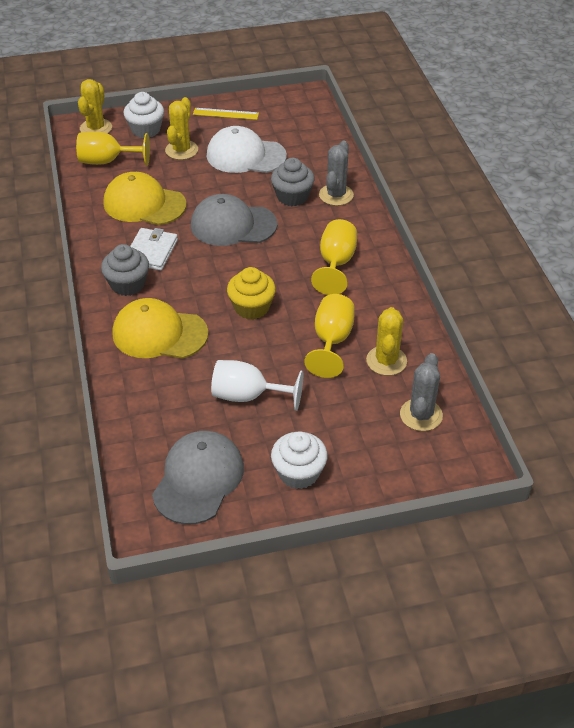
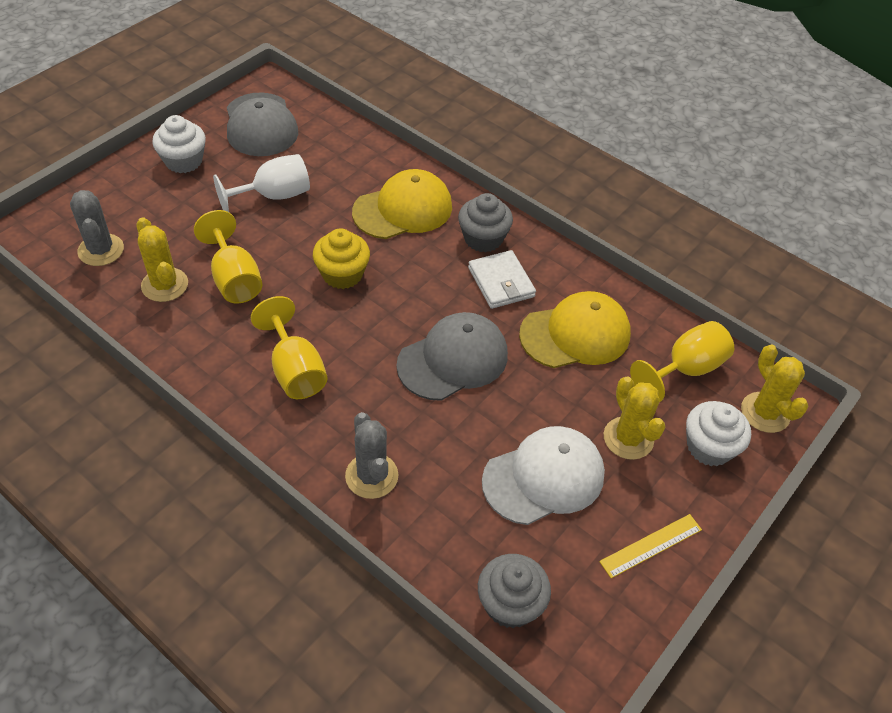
camera: 140 degrees right, 5 degrees up
grey cupcake [271,158,315,206] -> grey cupcake moved to [478,554,551,628]

